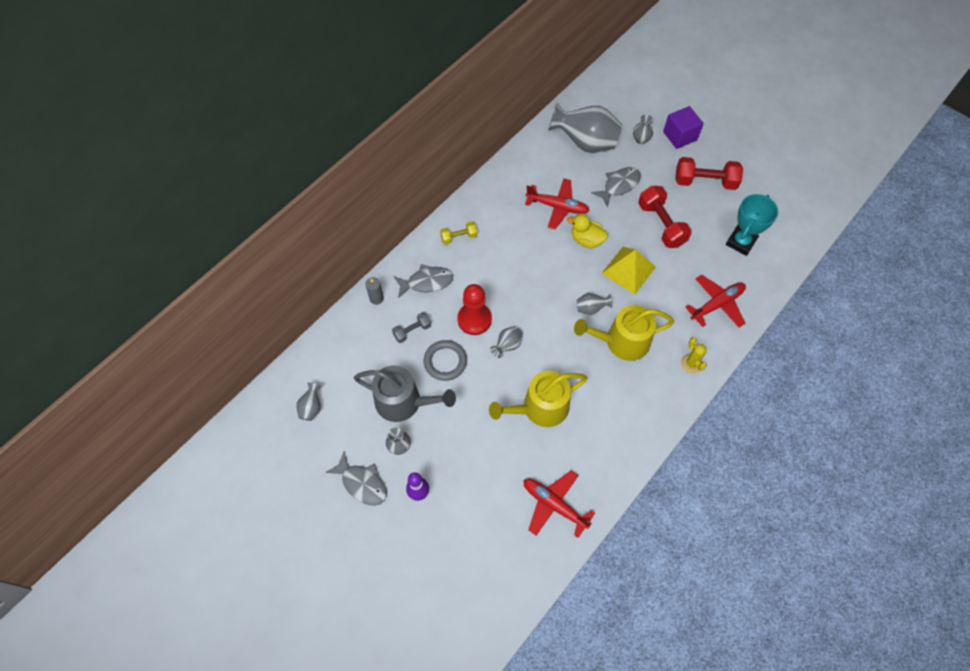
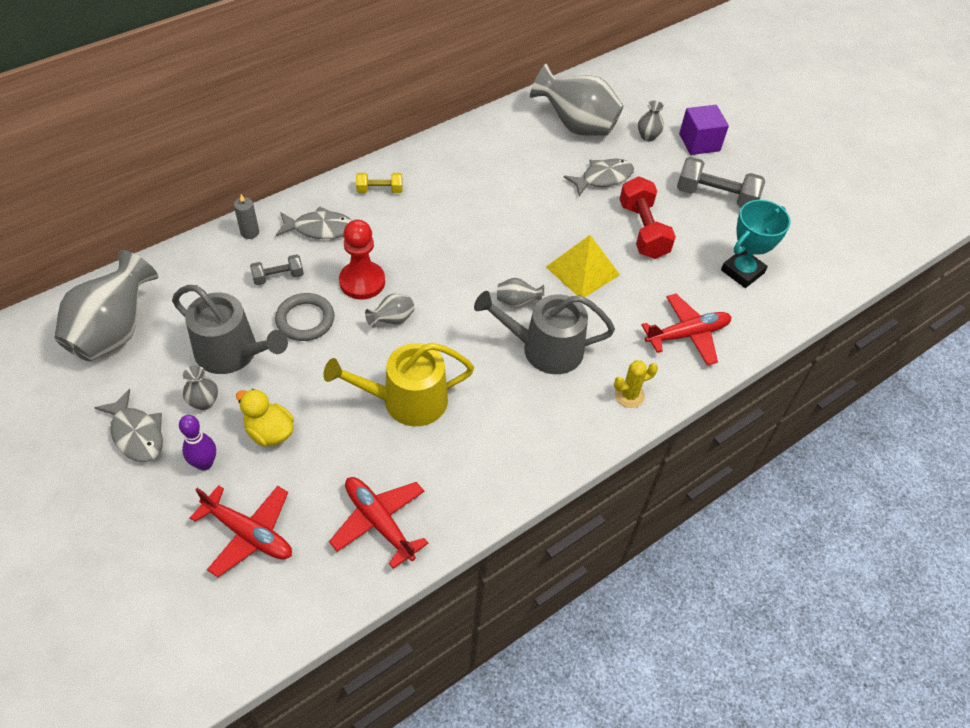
camera: 10 degrees right, 10 degrees down
grey vase [296,383,322,421] -> grey vase [54,250,158,361], size x2.24
red plane [525,178,590,229] -> red plane moved to [190,485,292,577]
yellow duck [567,214,608,248] -> yellow duck moved to [236,389,294,447]
yellow watering can [574,305,674,361] -> grey watering can [474,291,615,374]
red dumbbell [675,157,743,190] -> grey dumbbell [677,157,765,208]
yellow cactus [681,337,707,373] -> yellow cactus turned 75 degrees clockwise [614,360,658,408]

